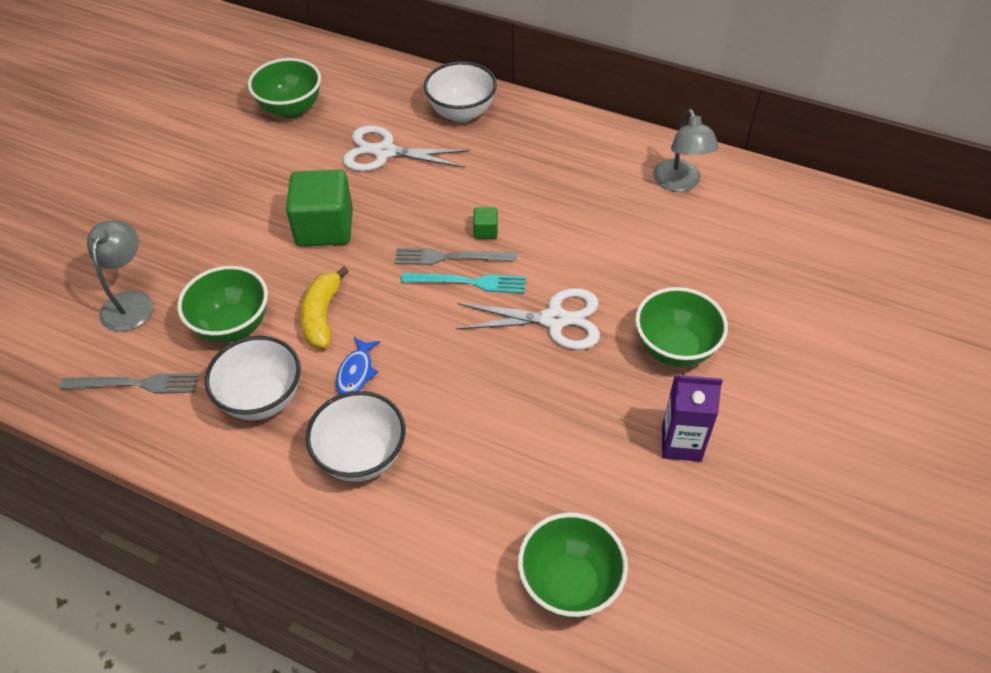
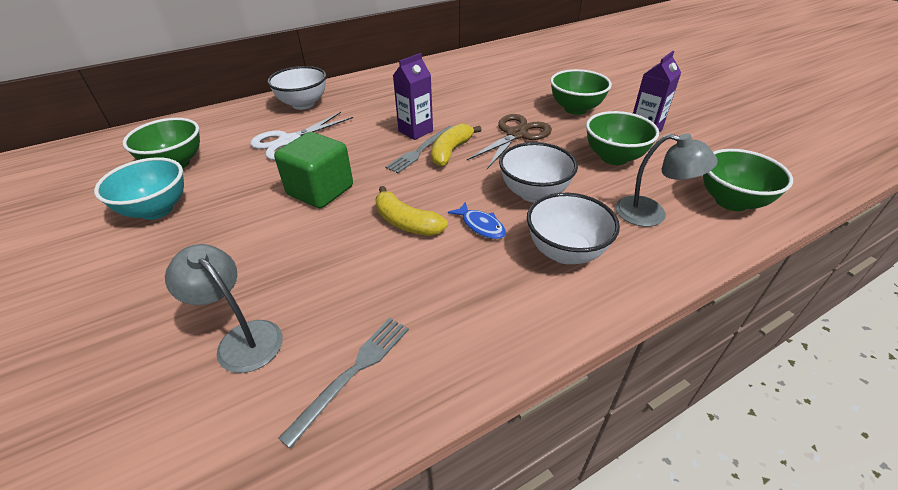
camera: 55 degrees left, 10 degrees down
green bowl [177,266,268,343] -> green bowl moved to [586,111,659,165]
white bowl [205,336,301,420] -> white bowl moved to [499,142,578,202]
turquoise fork [401,273,526,293] -> yellow banana [431,123,482,167]
white scissors [456,288,600,350] -> brown scissors [467,114,552,169]
green cube [473,207,498,239] -> purple carton [393,53,433,140]
grey lamp [653,109,719,192] -> grey lamp moved to [615,134,718,227]
none -> turquoise bowl [94,157,184,220]

